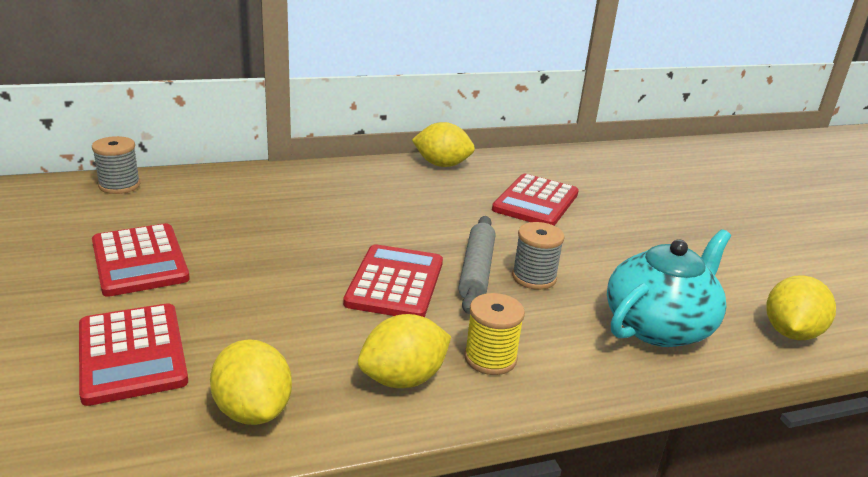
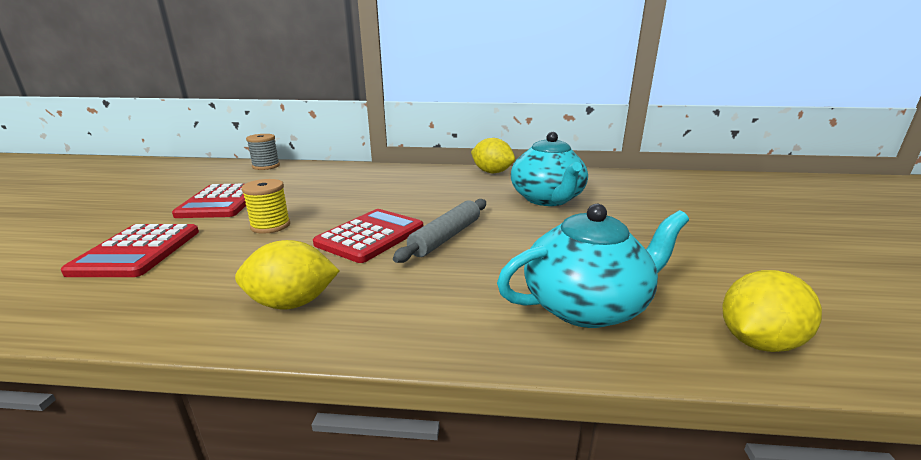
camera: 25 degrees right, 5 degrees down
yellow lemon [210,339,292,425] -> none
yellow spool [464,293,525,375] -> yellow spool moved to [241,179,290,234]
red calculator [492,174,579,226] -> turquoise teapot [511,132,588,206]
grey spool [512,222,565,290] -> none

